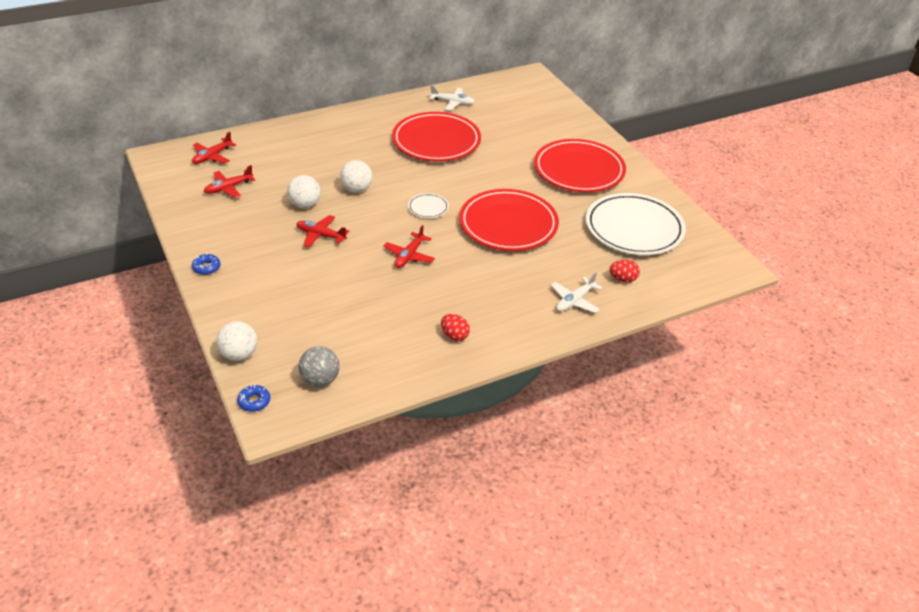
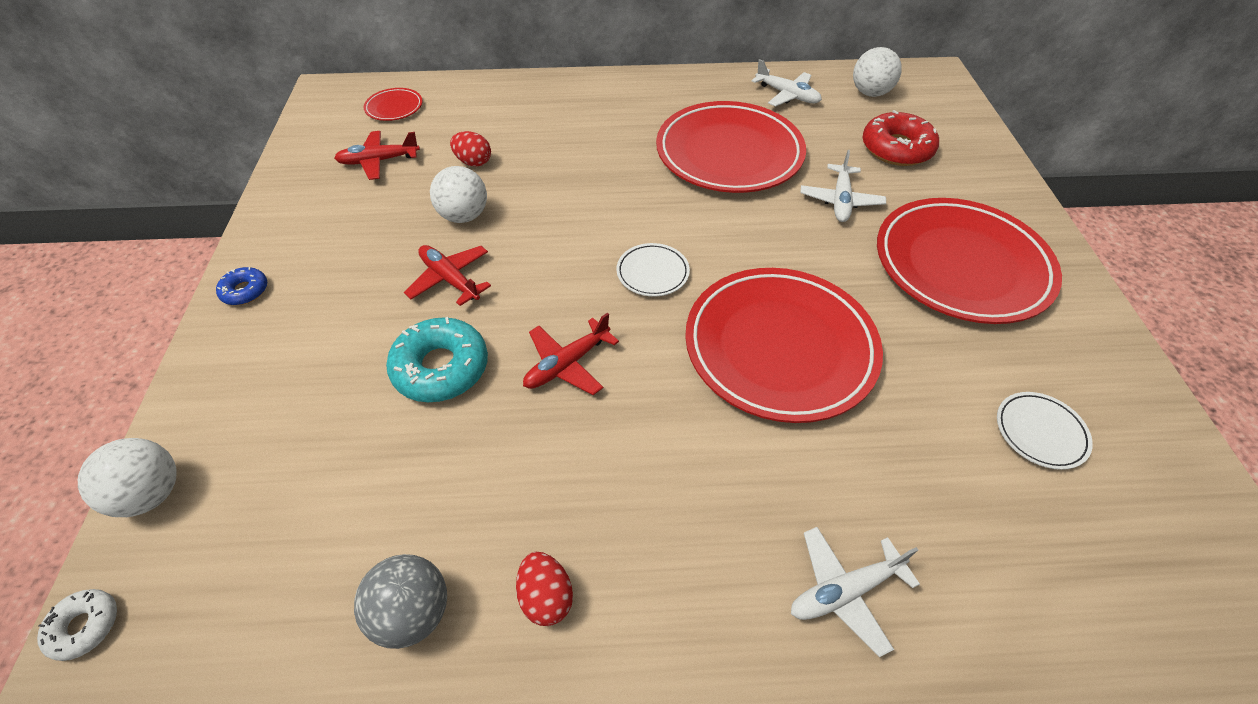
camera: 25 degrees right, 10 degrees up
red plane [192,132,236,164] -> red plate [364,88,423,121]
blue donut [237,385,270,412] -> white donut [37,589,117,661]
grey ball [299,346,340,387] -> grey ball moved to [354,554,447,649]
white ball [340,160,372,193] -> white ball moved to [853,47,902,97]
white plate [586,193,686,255] -> white plate [997,392,1093,470], size x0.42
red egg [609,260,640,282] -> red egg moved to [450,131,491,167]
none -> turquoise donut [386,317,488,402]
none -> white plane [800,150,886,222]
none -> red donut [863,110,939,166]

